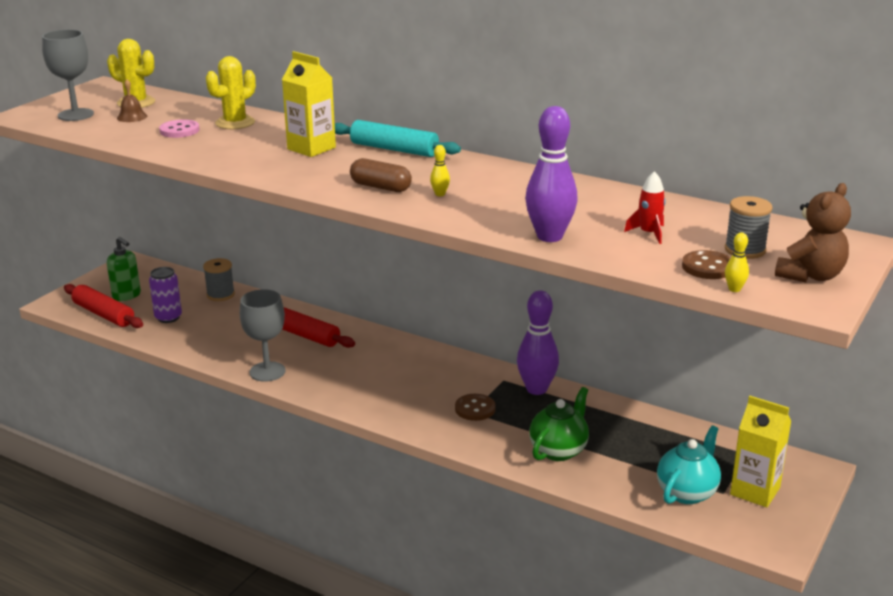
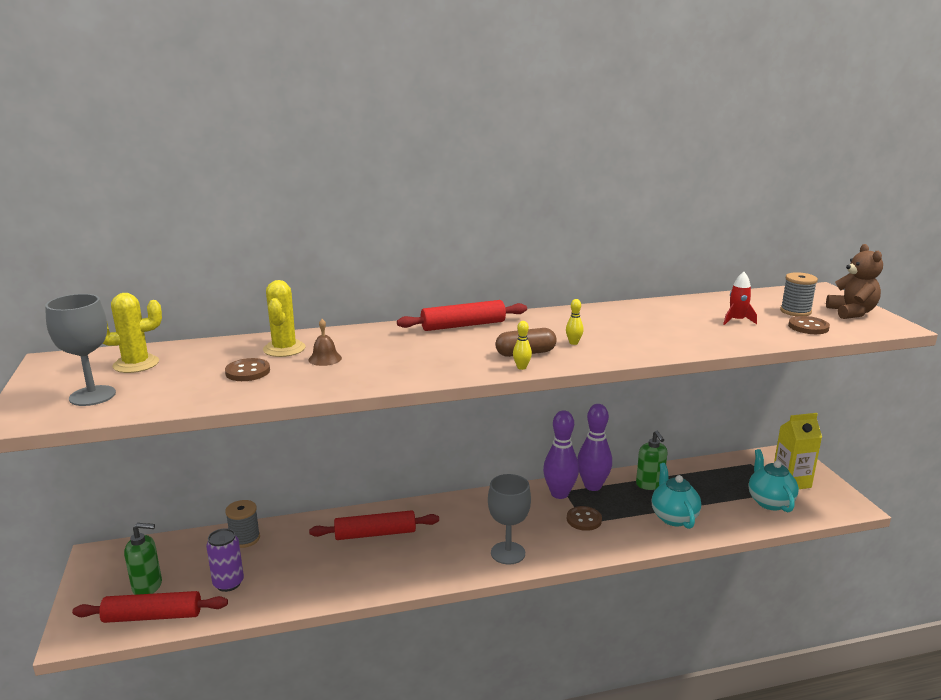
camera: 45 degrees left, 5 degrees down
brown bell [117,79,147,122] -> brown bell moved to [308,319,342,366]
pink button [159,119,200,138] -> brown button [225,358,270,381]
grey goblet [240,289,286,382] -> grey goblet moved to [488,474,531,565]
yellow carton [282,51,336,157] -> none
turquoise rolling pin [335,120,461,157] -> red rolling pin [397,300,527,331]
purple bowling pin [525,106,578,242] -> purple bowling pin moved to [543,410,579,499]
green teapot [529,387,589,461] -> turquoise teapot [652,463,701,529]
yellow bowling pin [725,233,749,292] -> yellow bowling pin moved to [513,321,532,370]
none -> green soap dispenser [636,431,667,490]

